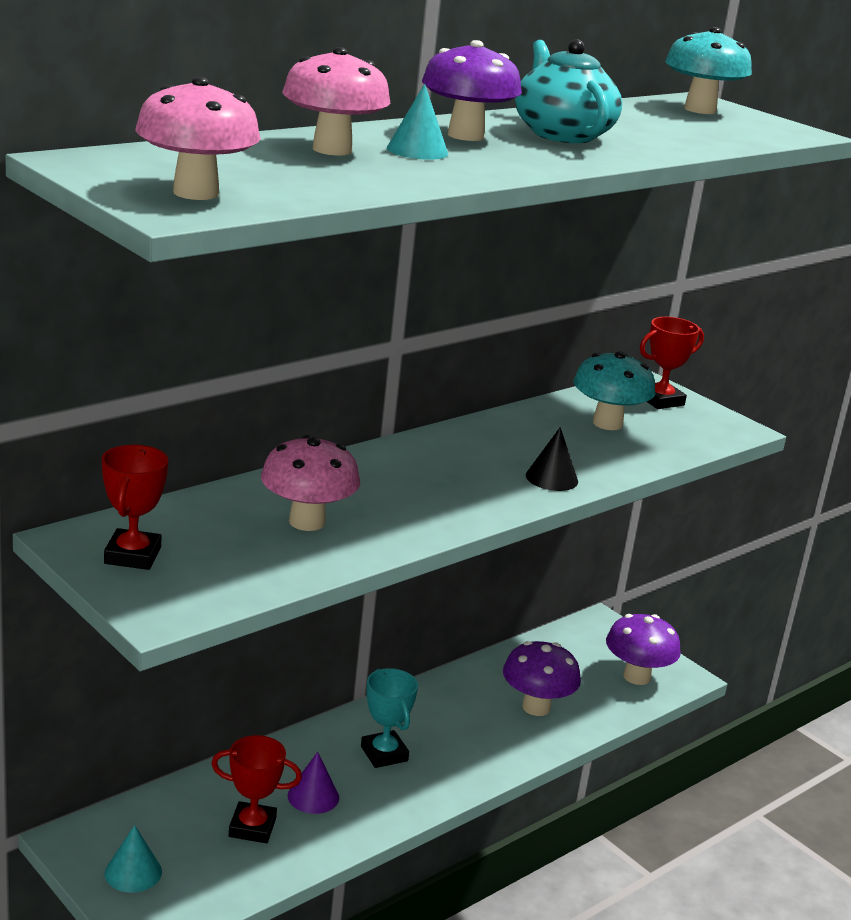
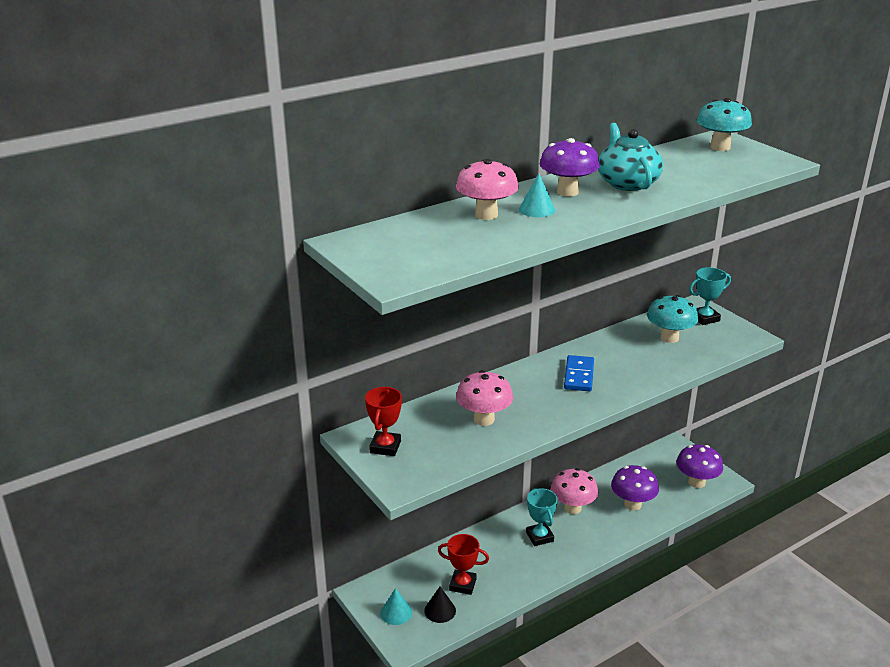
camera: 10 degrees right, 5 degrees up
pink mushroom [135,77,260,200] -> pink mushroom moved to [551,468,598,514]
purple cone [288,752,339,814] -> none
black cone [526,427,578,491] -> black cone moved to [424,587,456,623]
red trophy [640,317,704,409] -> turquoise trophy [689,267,731,325]
none -> blue domino [564,355,594,391]

